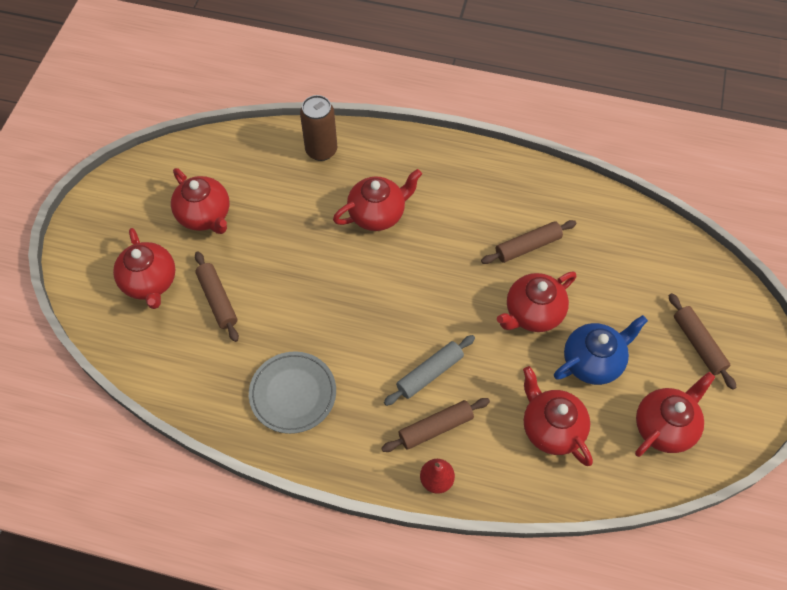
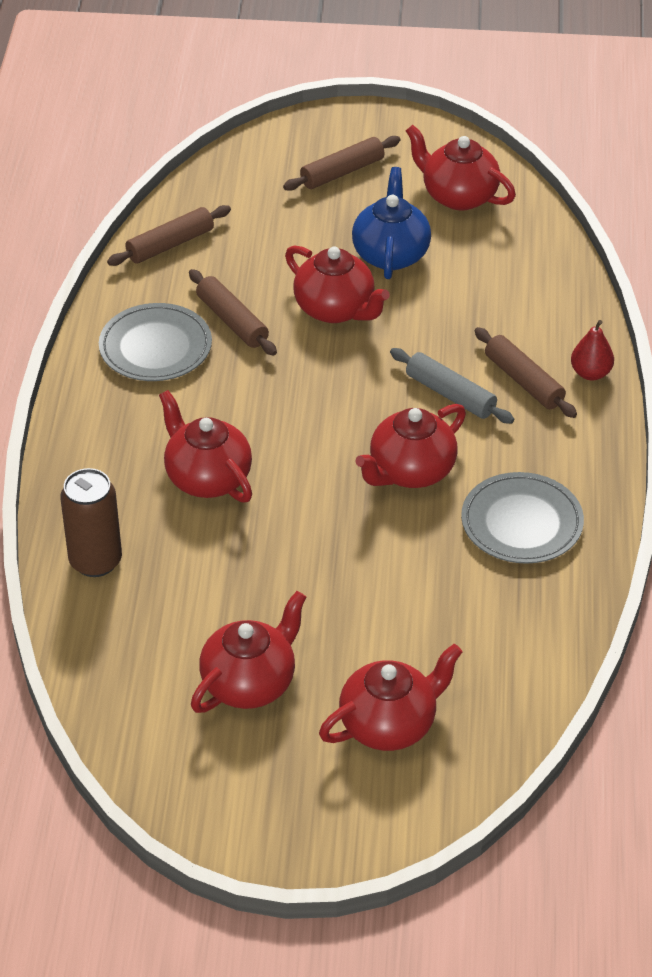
camera: 100 degrees left, 15 degrees down
brown rolling pin [195,251,239,342] -> brown rolling pin moved to [107,205,231,266]
red teapot [523,366,593,466] -> red teapot moved to [355,404,466,488]
blue teapot [554,315,648,385] -> blue teapot turned 45 degrees clockwise [352,167,431,279]
none -> grey plate [99,303,212,381]

